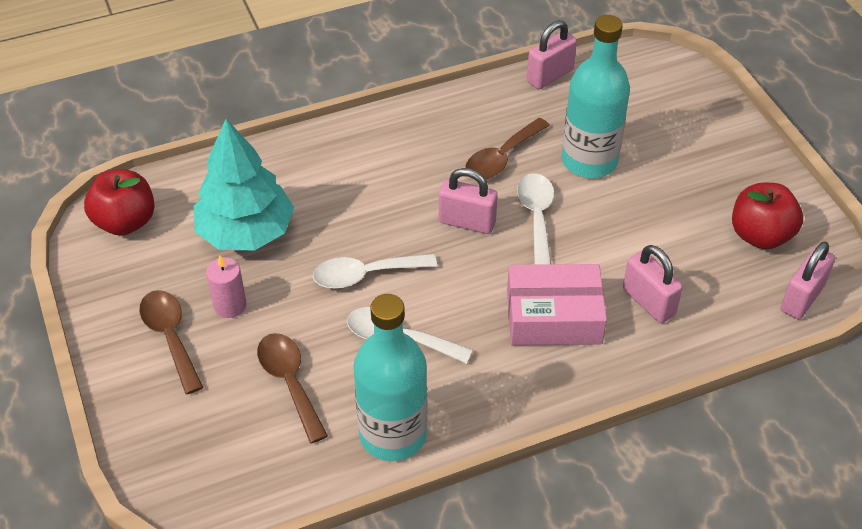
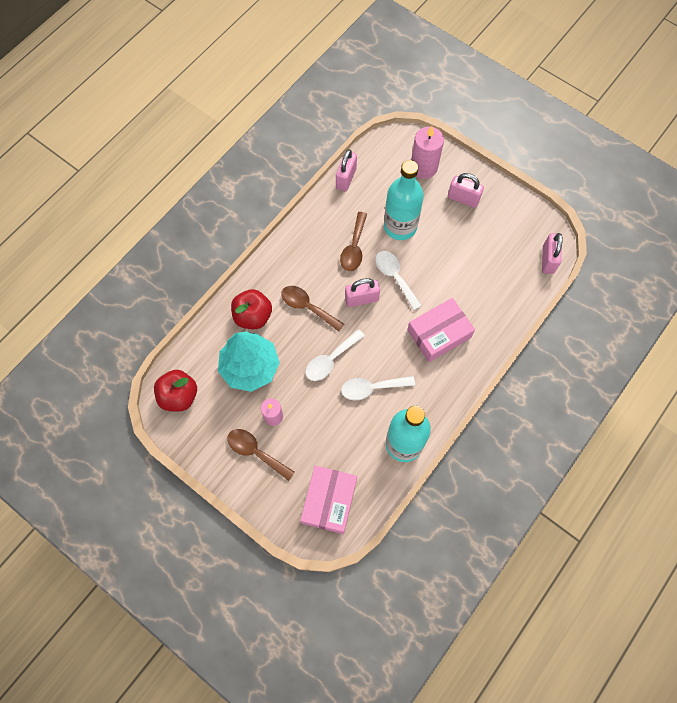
camera: 30 degrees left, 20 degrees up
brown spoon [257,333,328,443] -> brown spoon moved to [281,286,344,332]
pink padlock [623,245,683,323] -> pink padlock moved to [448,173,484,208]
red apple [732,183,803,249] -> red apple moved to [231,289,272,329]
none -> pink box [300,466,357,534]
none -> pink candle [411,126,444,179]

